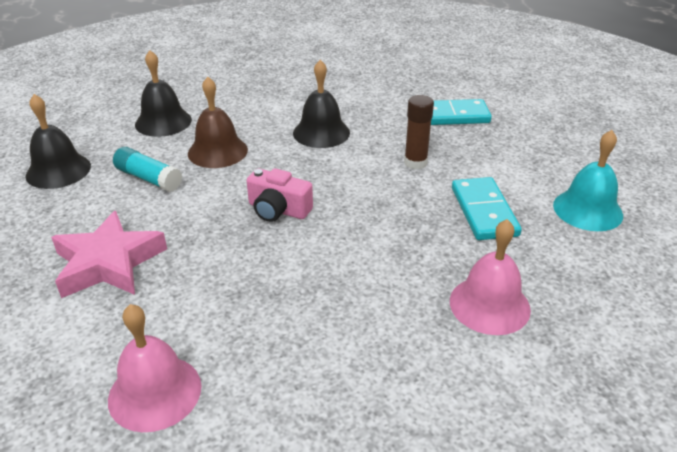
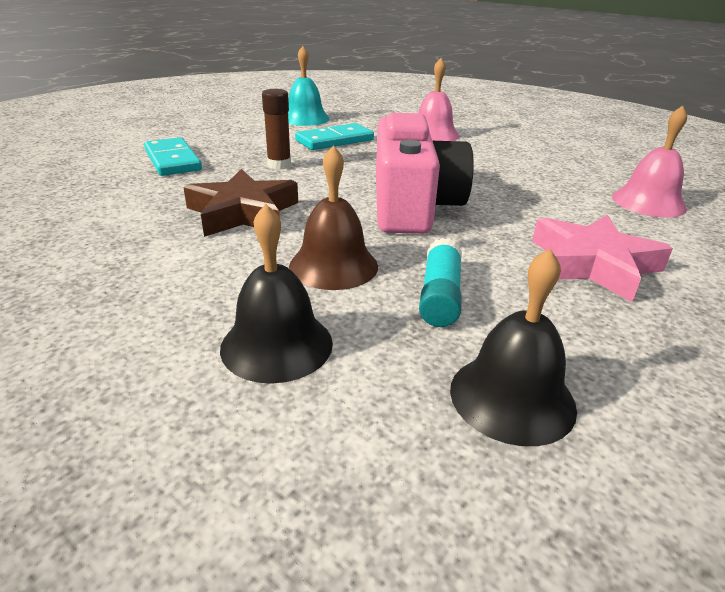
camera: 115 degrees left, 5 degrees down
pink camera [247,168,313,222] -> pink camera [376,113,474,234], size x1.99
black bell [293,60,350,148] -> brown star [183,169,298,237]

